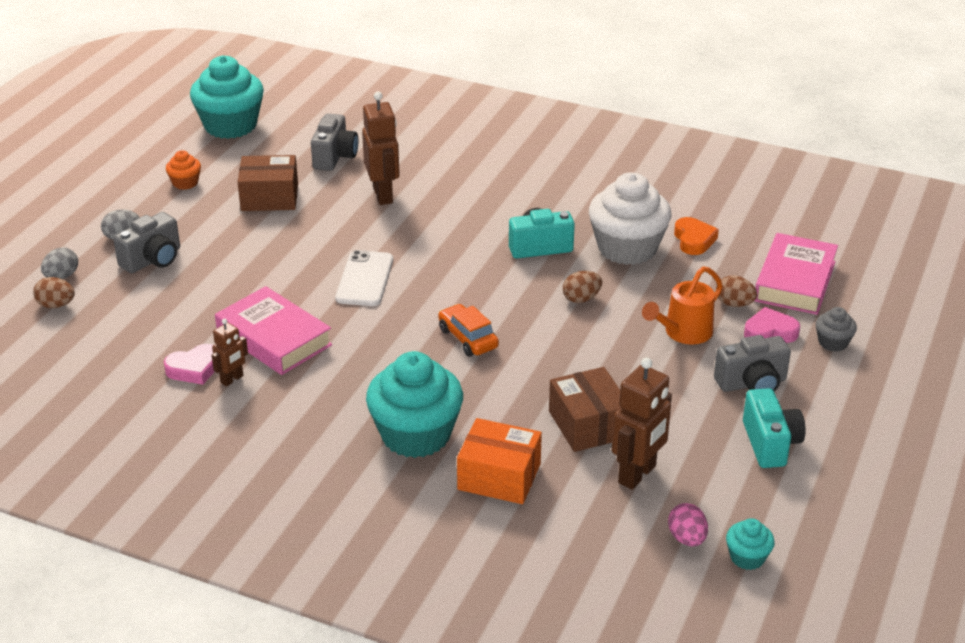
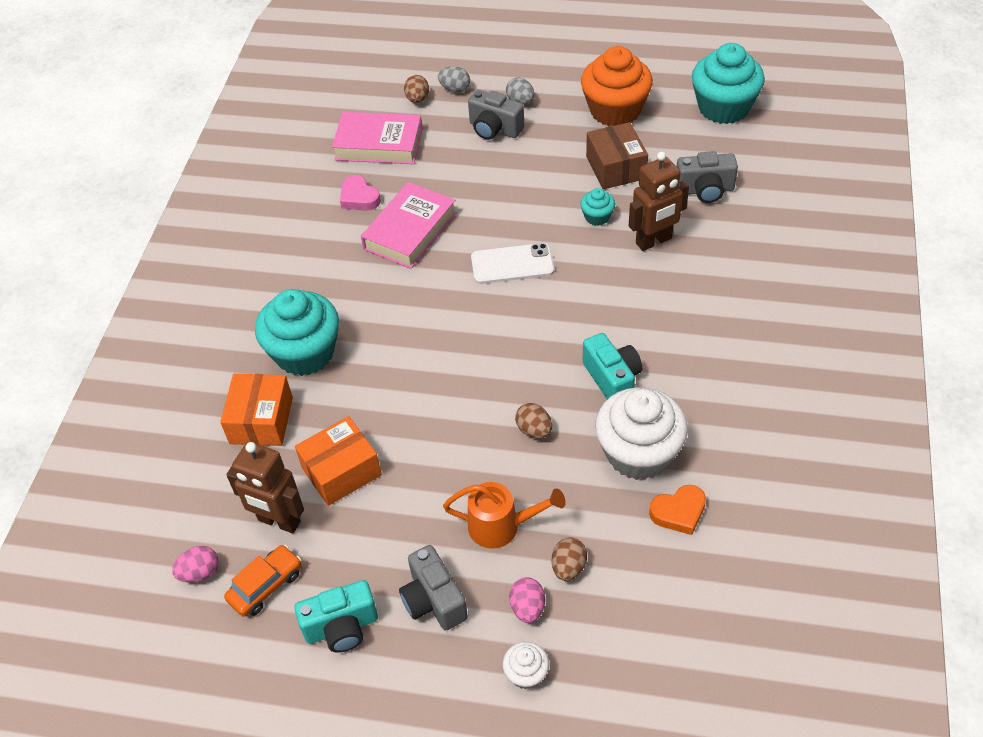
camera: 80 degrees right, 15 degrees up
orange cupcake [166,150,201,190] -> orange cupcake [581,46,653,126], size x2.20
brown robot [212,319,248,386] -> none
orange car [438,304,499,356] -> orange car moved to [224,545,301,617]
brown box [549,367,620,452] -> orange box [295,416,382,506]
orange watering can [642,266,723,344] -> orange watering can turned 150 degrees clockwise [443,482,566,548]
turquoise cupcake [726,518,775,570] -> turquoise cupcake moved to [580,188,615,226]
pink heart [744,307,800,343] -> pink egg [509,577,545,623]
pink book [755,233,838,315] -> pink book moved to [332,112,423,164]
grey cupcake [816,307,857,352] -> white cupcake [503,642,549,689]

